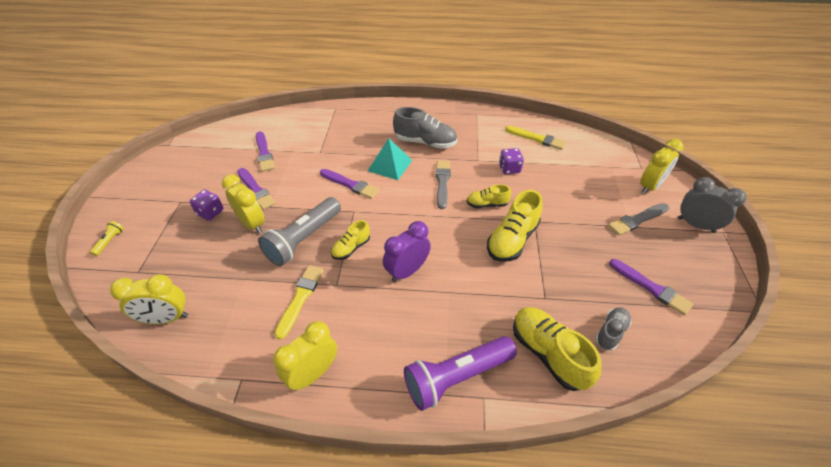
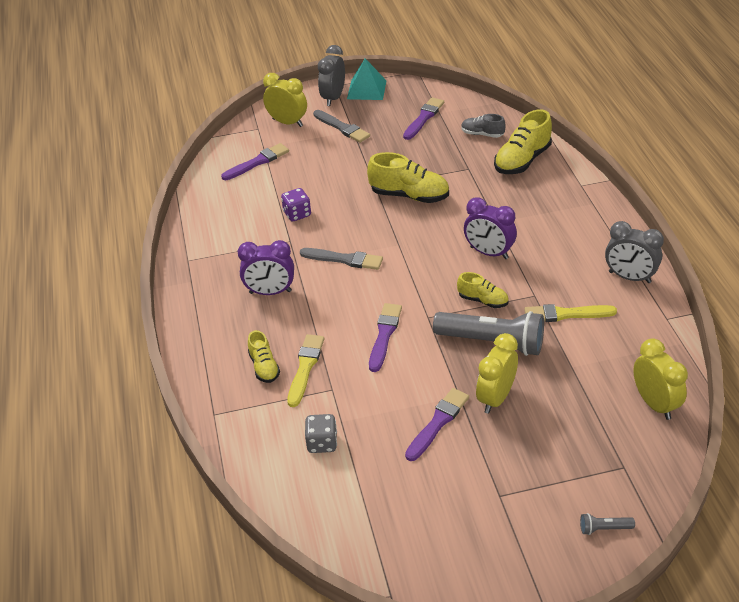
camera: 105 degrees left, 5 degrees down
yellow flashlight [90,221,124,256] -> grey flashlight [580,513,635,535]
purple dice [190,190,224,221] -> none
purple brush [256,132,275,172] -> purple brush moved to [221,143,289,180]
yellow clock [273,321,337,391] -> grey clock [605,221,664,283]
turquoise pyramid [368,138,412,180] -> turquoise pyramid moved to [347,59,387,100]
grey shoe [393,107,457,149] -> purple clock [238,240,294,295]
purple flashlight [404,336,517,411] -> none
grey brush [436,160,451,209] -> grey brush turned 150 degrees counterclockwise [300,248,383,270]
yellow shoe [466,184,511,208] -> yellow shoe moved to [248,330,280,383]
yellow brush [505,126,566,150] -> yellow brush moved to [287,334,324,407]
none -> grey dice [305,414,337,453]

